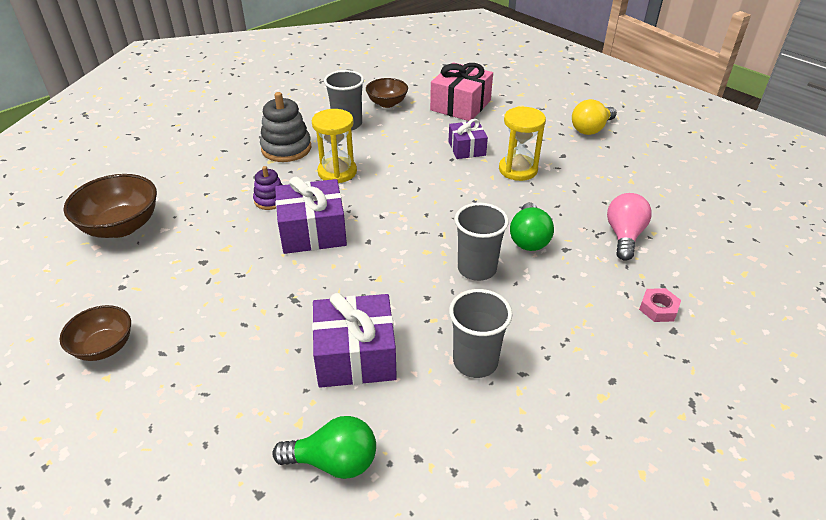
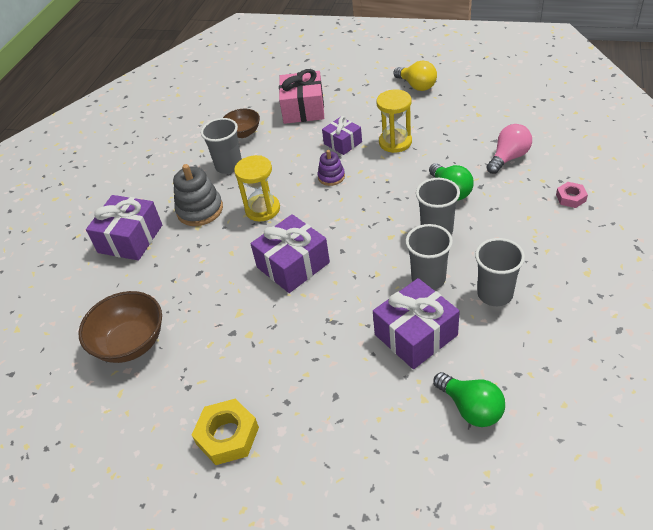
camera: 25 degrees left, 5 degrees up
brown bowl [60,305,131,361] -> yellow nut [192,399,259,465]
purple stacking toy [253,166,282,210] -> purple stacking toy moved to [318,150,345,186]
green light bulb [272,416,376,479] -> green light bulb turned 75 degrees clockwise [433,372,505,427]
yellow light bulb [572,99,617,135] -> yellow light bulb turned 60 degrees counterclockwise [393,60,437,91]
pink light bulb [607,193,652,261] -> pink light bulb turned 60 degrees clockwise [486,124,532,174]
none -> purple gift [86,195,162,260]
none -> grey cup [405,224,453,290]

